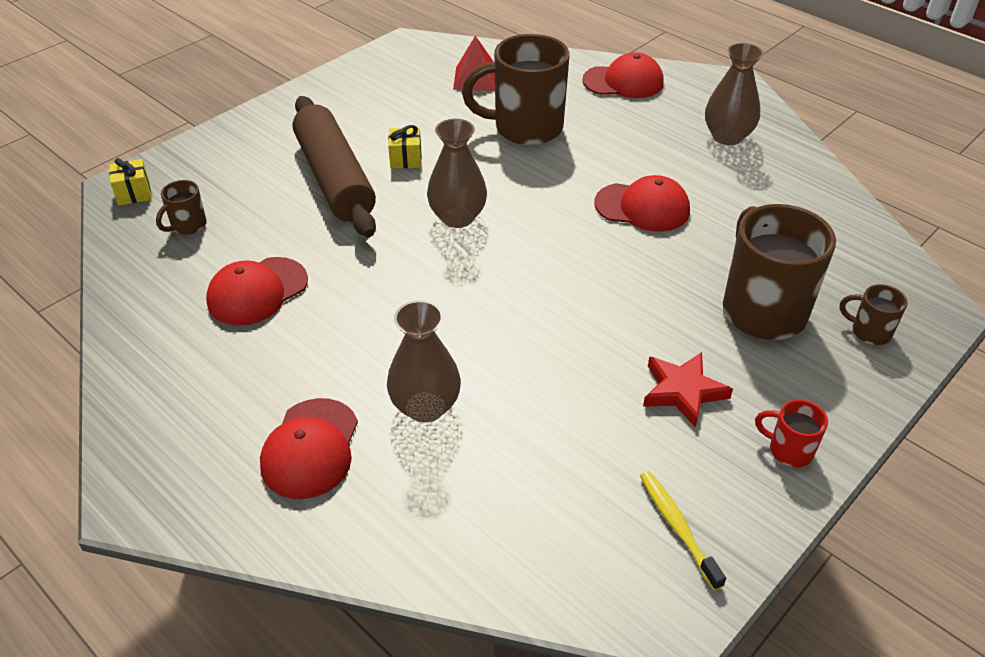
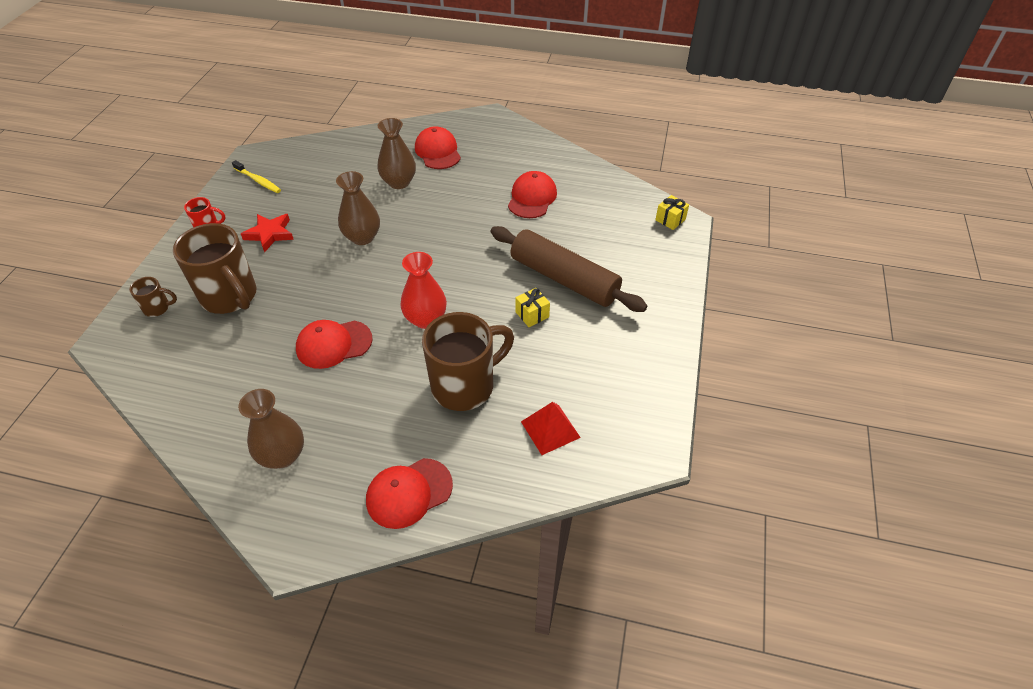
camera: 150 degrees right, 5 degrees up
brown mug [156,180,207,235] -> none
brown vase [427,119,487,228] -> brown vase moved to [336,171,380,245]
none -> red vase [400,252,447,329]

